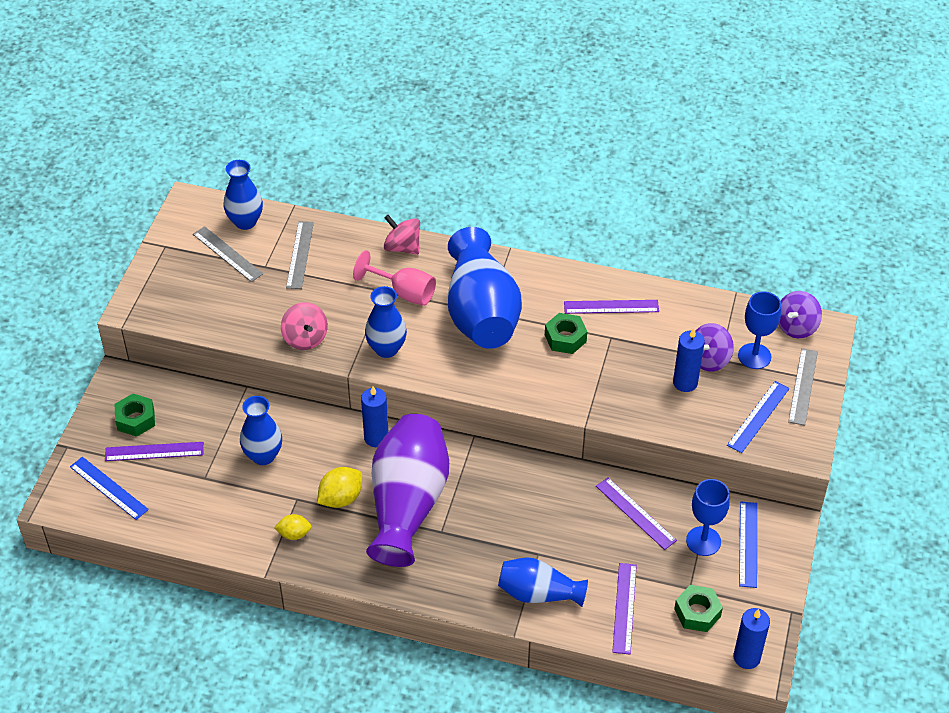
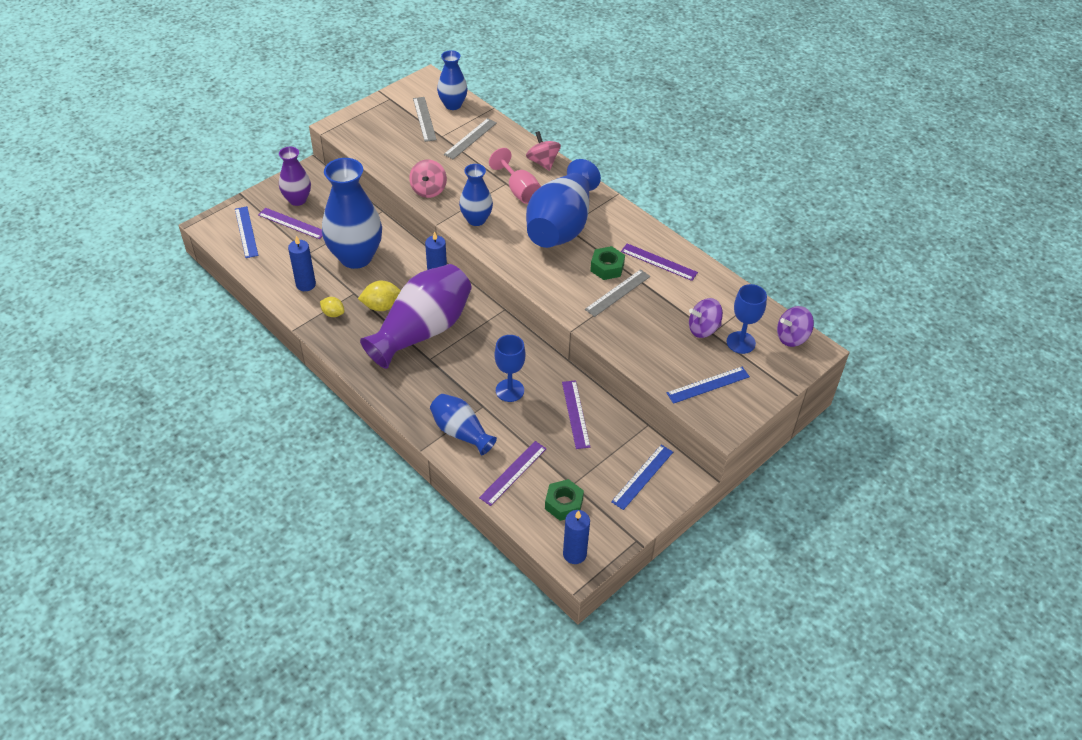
camera: 30 degrees right, 0 degrees up
green nut [115,394,155,437] -> purple vase [279,147,311,206]
blue vase [240,396,282,465] -> blue vase [322,158,382,269], size x1.79
blue candle [673,328,705,392] -> blue candle moved to [288,236,316,291]
blue goblet [686,479,730,556] -> blue goblet moved to [495,335,526,402]
grey ruler [788,348,818,426] -> grey ruler moved to [585,269,650,317]

